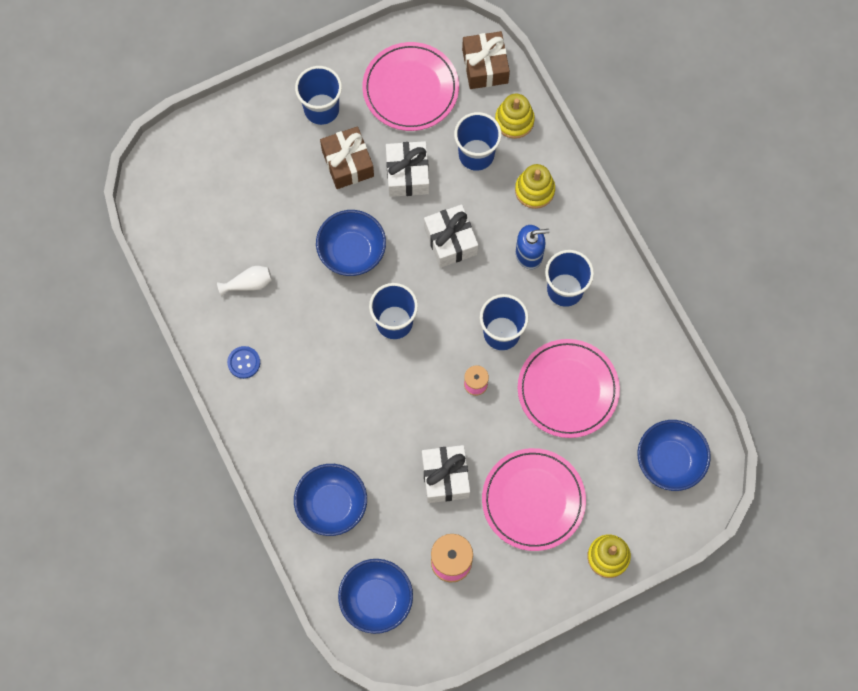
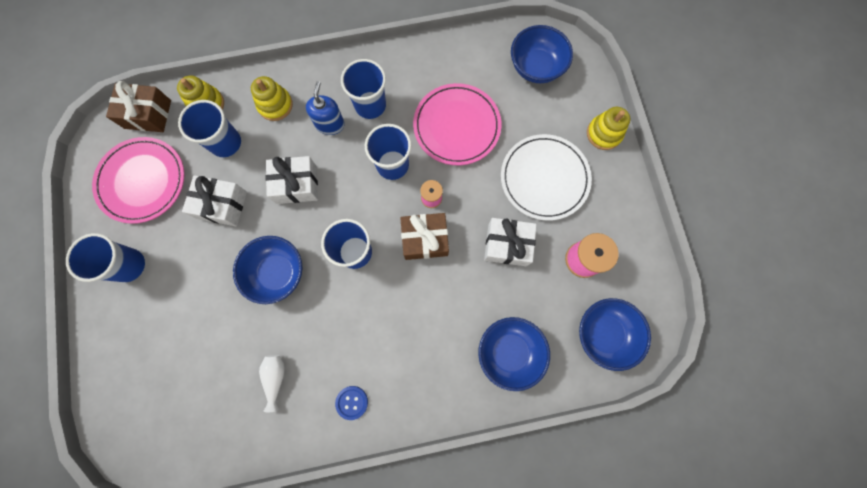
camera: 75 degrees left, 5 degrees up
brown gift [320,126,374,189] -> brown gift moved to [400,213,449,260]
pink plate [482,448,586,551] -> white plate [501,134,592,221]

